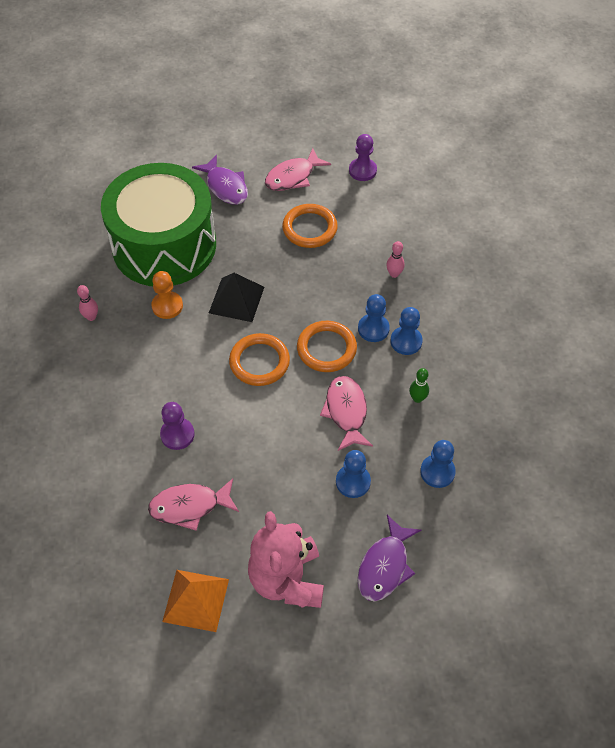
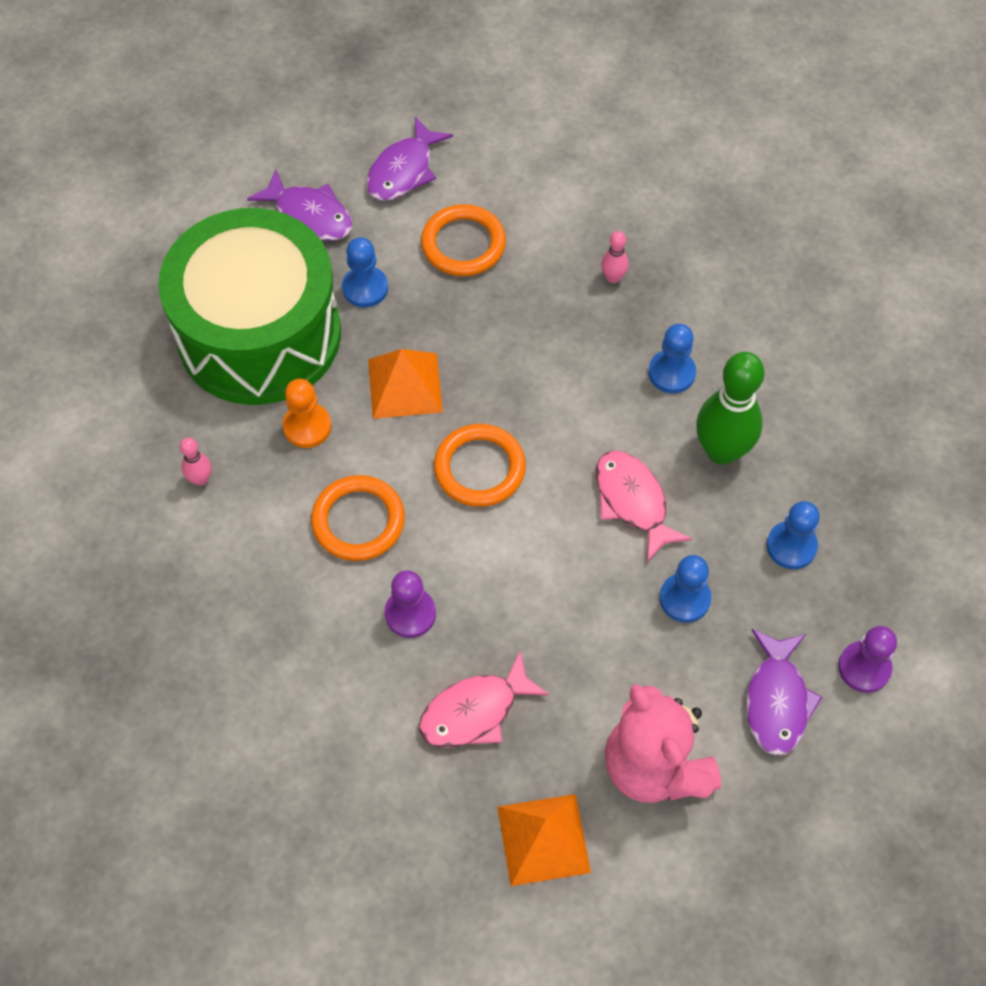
camera: 20 degrees left, 5 degrees up
black pyramid [209,273,264,322] -> orange pyramid [368,349,443,419]
pink fish [265,148,331,191] -> purple fish [366,117,453,201]
orange ring [297,321,357,372] -> orange ring moved to [311,475,405,561]
purple pawn [349,134,377,181] -> purple pawn moved to [838,626,897,693]
blue pawn [358,294,390,342] -> blue pawn moved to [342,237,388,308]
green bowling pin [409,368,429,403] -> green bowling pin [696,352,764,465], size x2.21

